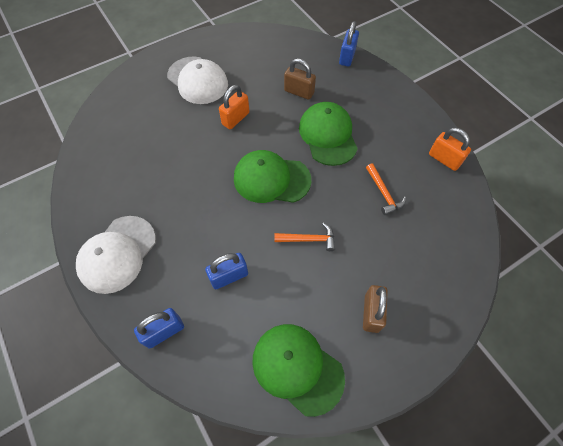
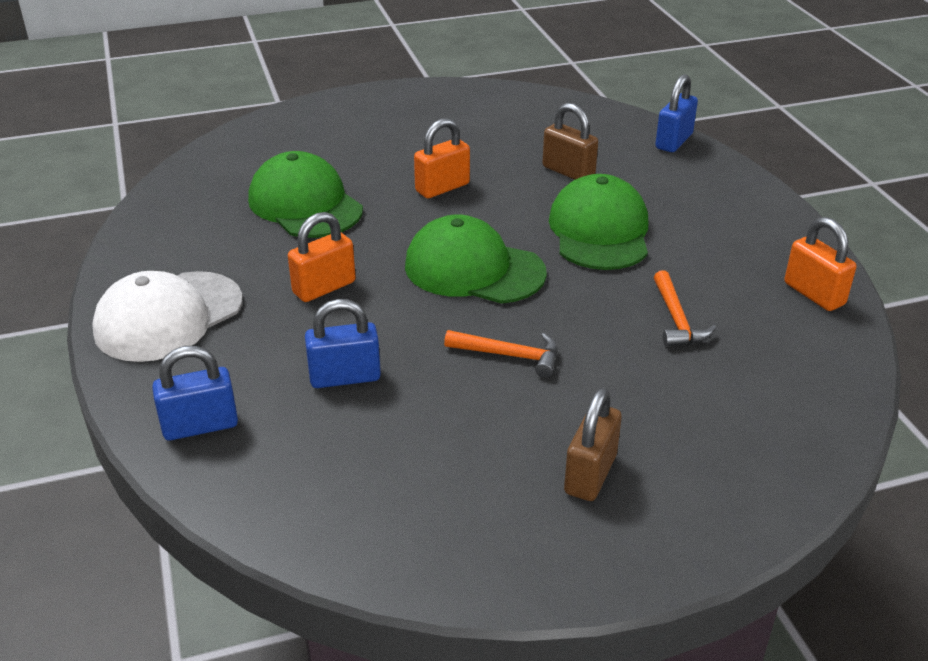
camera: 15 degrees right, 25 degrees down
white cap [167,56,228,104] -> none
green cap [252,324,345,417] -> green cap moved to [248,151,363,238]
none -> orange padlock [288,212,356,302]

